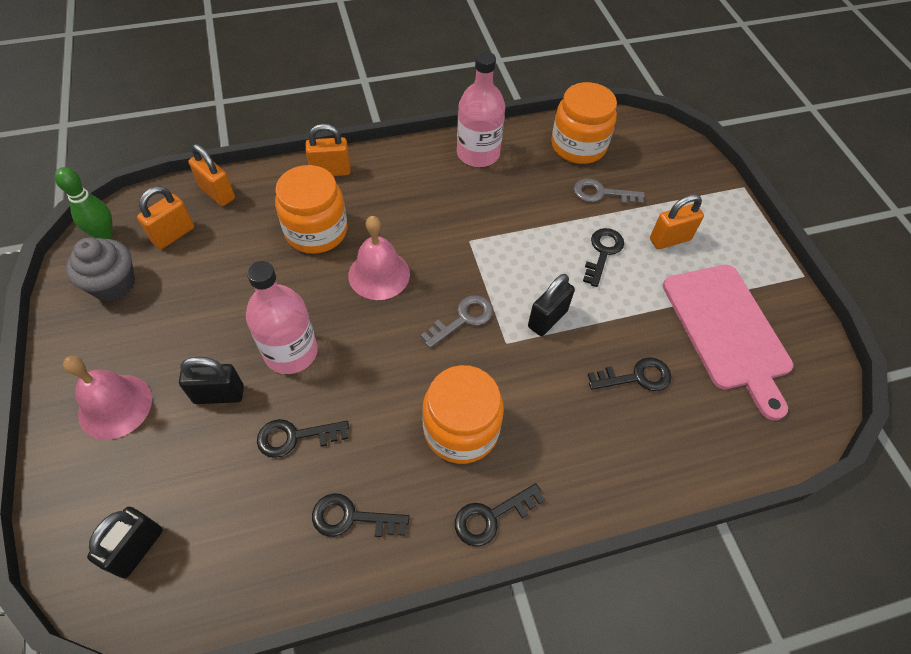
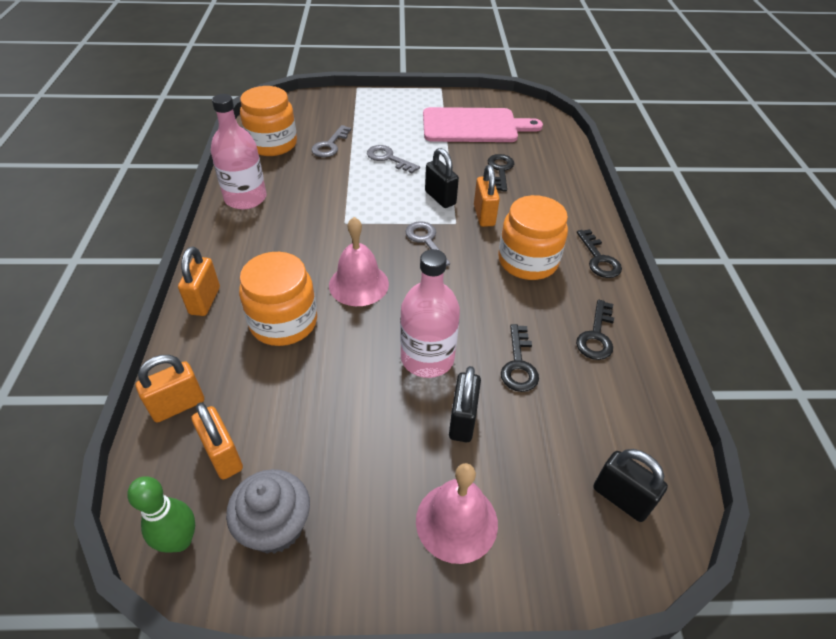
camera: 75 degrees left, 10 degrees down
black key [583,228,624,287] -> grey key [367,145,420,173]
orange padlock [650,194,704,249] -> orange padlock moved to [474,165,500,227]

